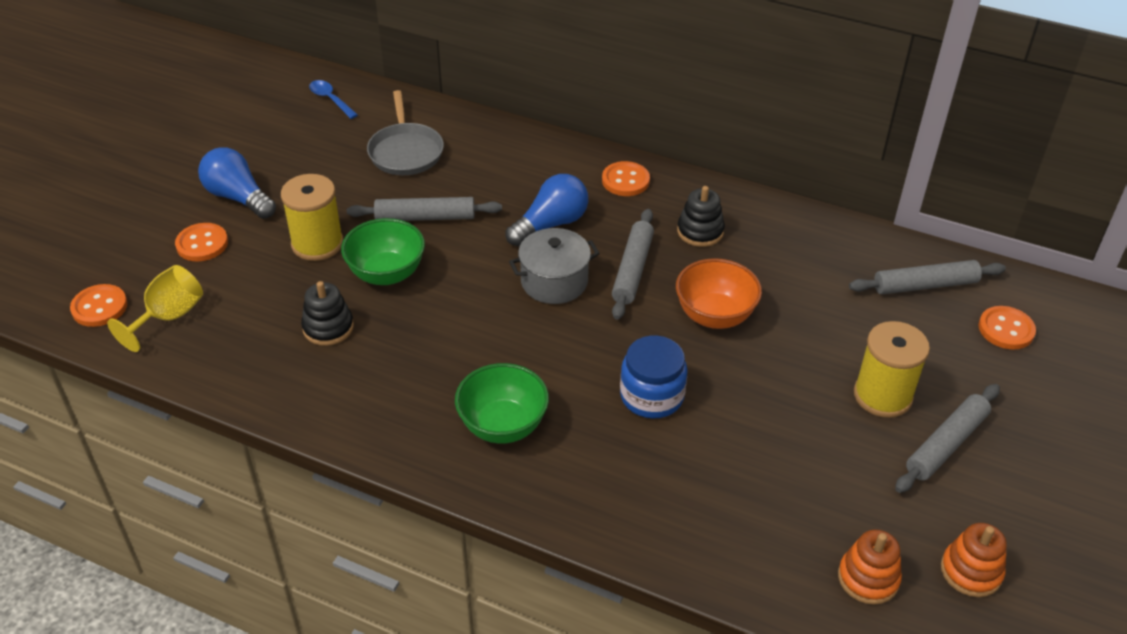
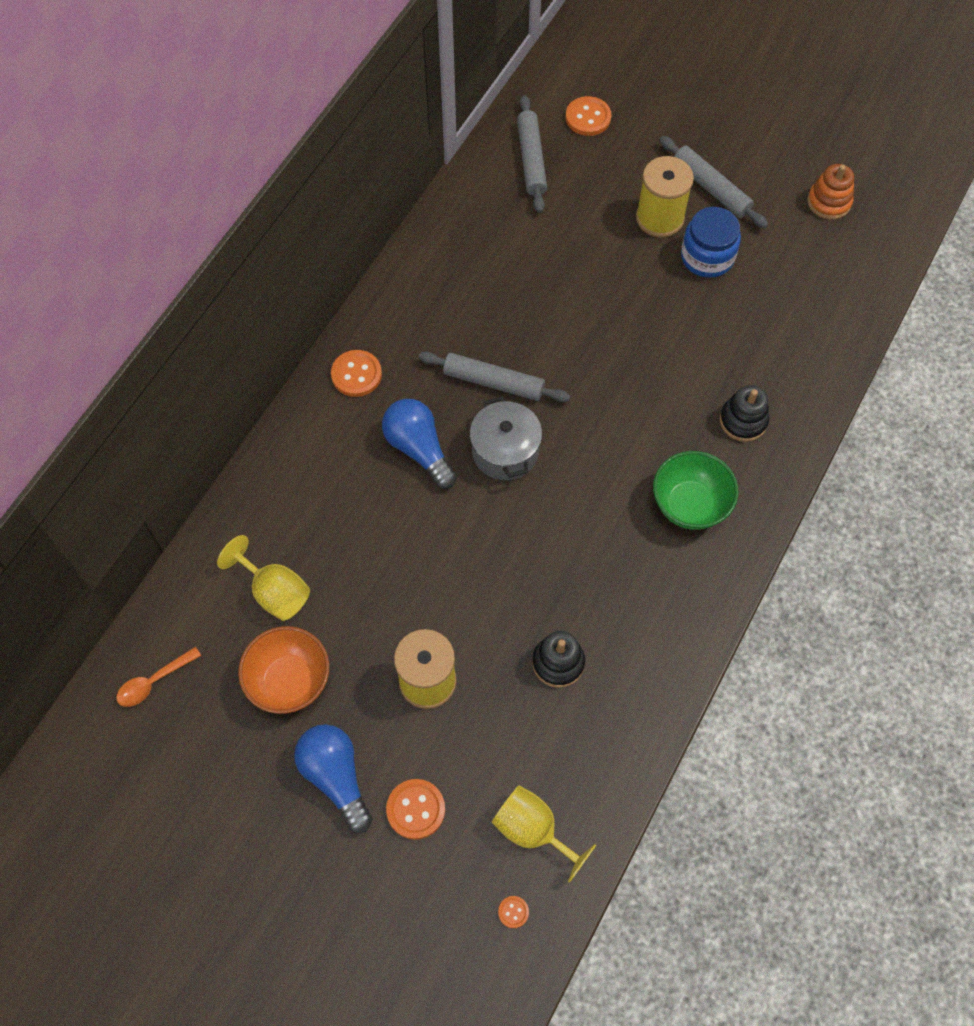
camera: 85 degrees left, 20 degrees up
orange button [70,284,127,327] -> orange button [498,896,529,928], size x0.51
blue light bulb [198,148,276,219] -> blue light bulb turned 105 degrees clockwise [294,724,372,833]
blue spoon [309,80,358,119] -> orange spoon [116,647,201,707]
green bowl [341,218,425,285] -> none
grey rolling pin [347,197,502,221] -> none
grey pan [367,90,444,175] -> yellow goblet [217,535,310,621]
blue jar [620,336,688,418] -> blue jar moved to [681,207,741,278]
orange bowl [676,258,762,329] -> orange bowl moved to [238,626,329,714]
black stacking toy [677,186,725,247] -> black stacking toy moved to [720,385,769,442]
orange stacking toy [838,530,902,605] -> none

